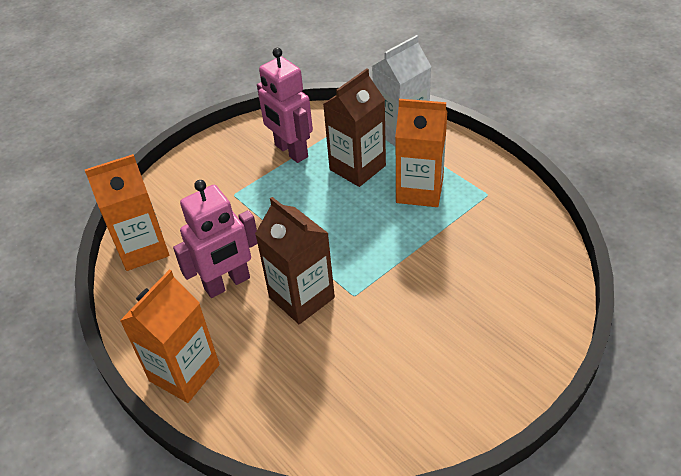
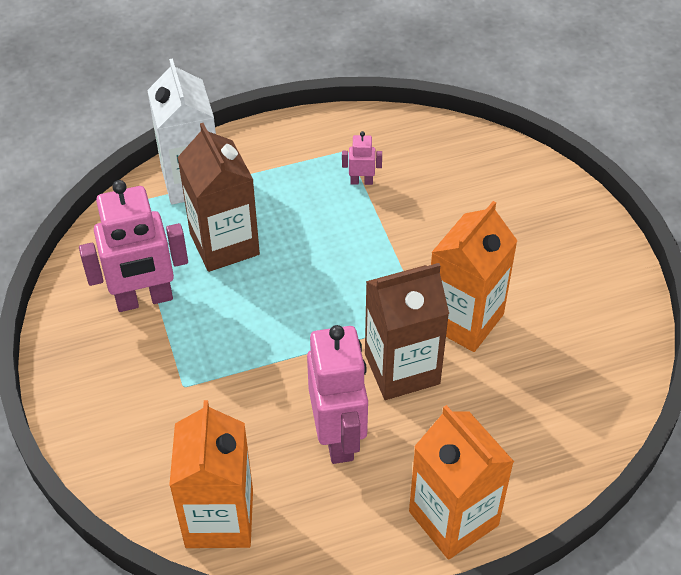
camera: 70 degrees left, 5 degrees up
orange carton [395,99,447,207] -> orange carton moved to [431,201,518,352]
none -> pink robot [342,131,382,185]

